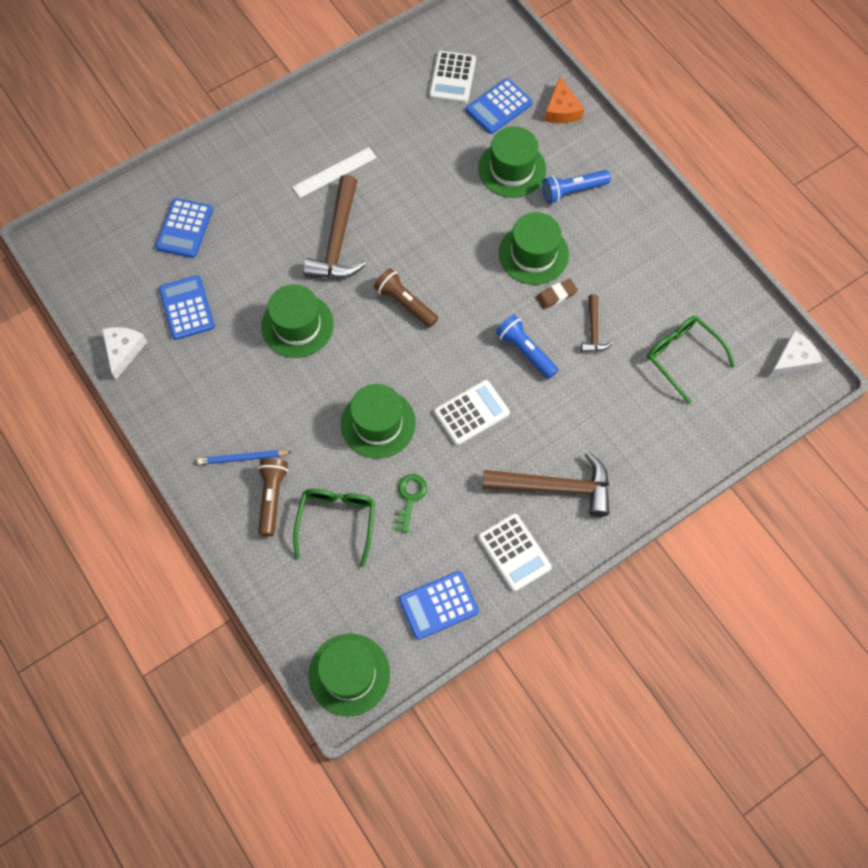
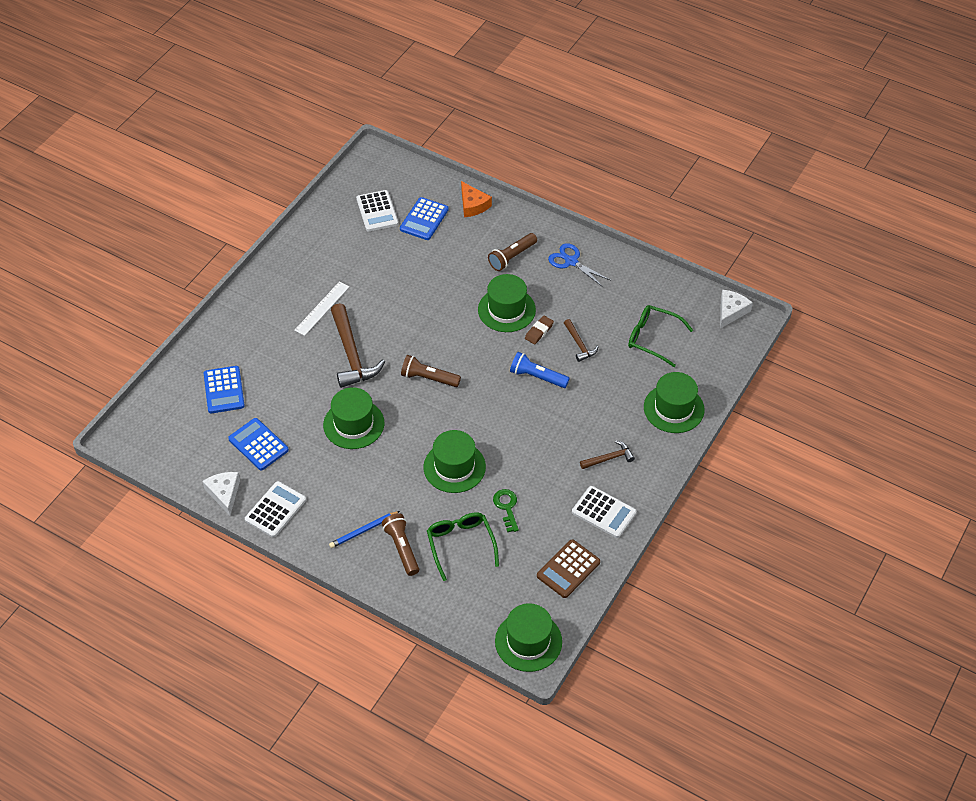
camera: 25 degrees left, 15 degrees down
blue calculator [399,571,479,640] -> brown calculator [537,540,600,598]
white calculator [434,380,510,445] -> white calculator moved to [245,481,306,538]
green hat [478,126,546,198] -> green hat moved to [644,372,705,433]
brown hammer [482,452,610,517] -> brown hammer [580,440,635,469], size x0.52
blue flashlight [542,170,611,203] -> brown flashlight [488,233,537,271]
none -> blue scissors [548,243,610,287]

